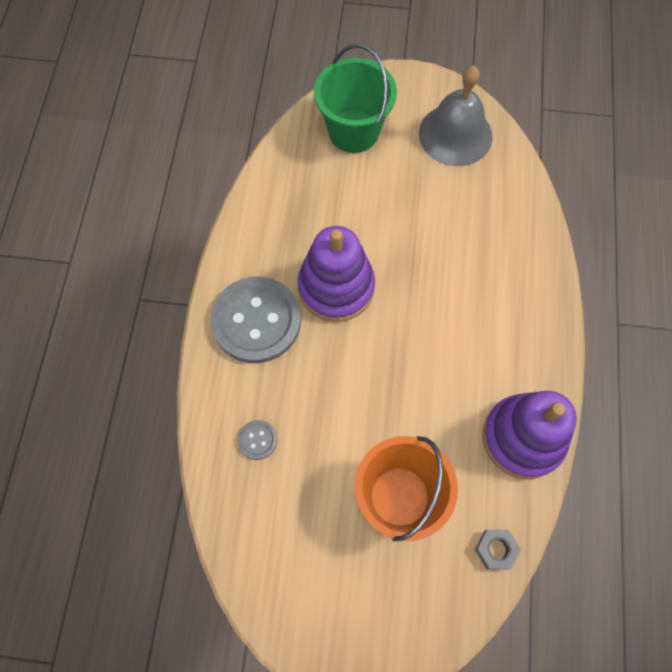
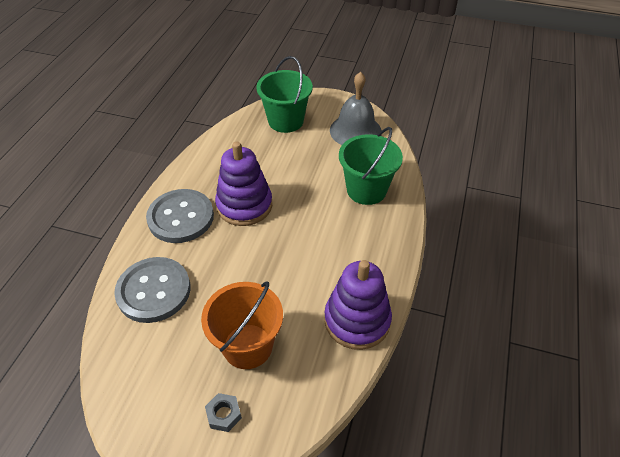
camera: 10 degrees right, 20 degrees down
grey button [238,420,278,460] -> grey button [114,257,190,323], size x2.40
grey nut [475,529,521,569] -> grey nut moved to [205,393,242,432]
none -> green bucket [339,127,403,205]

